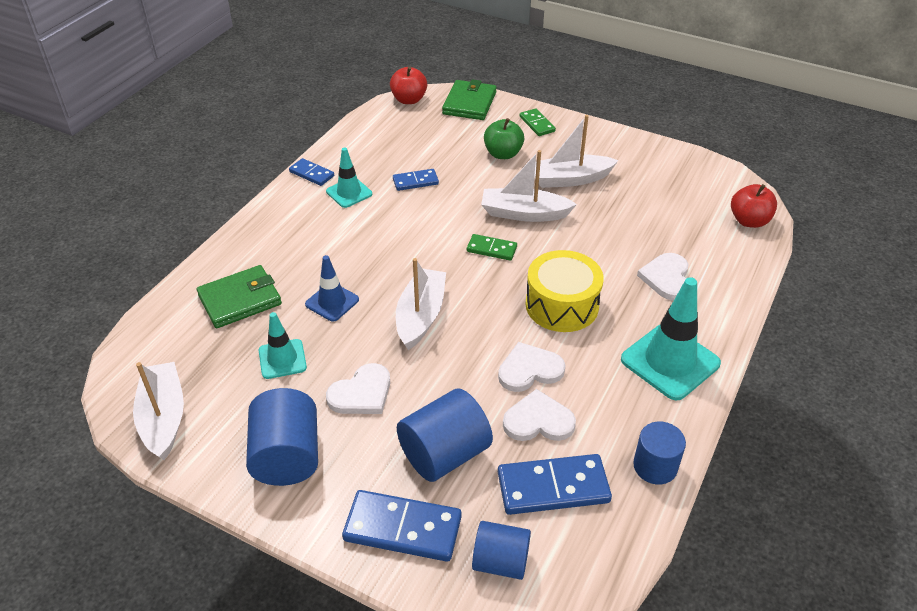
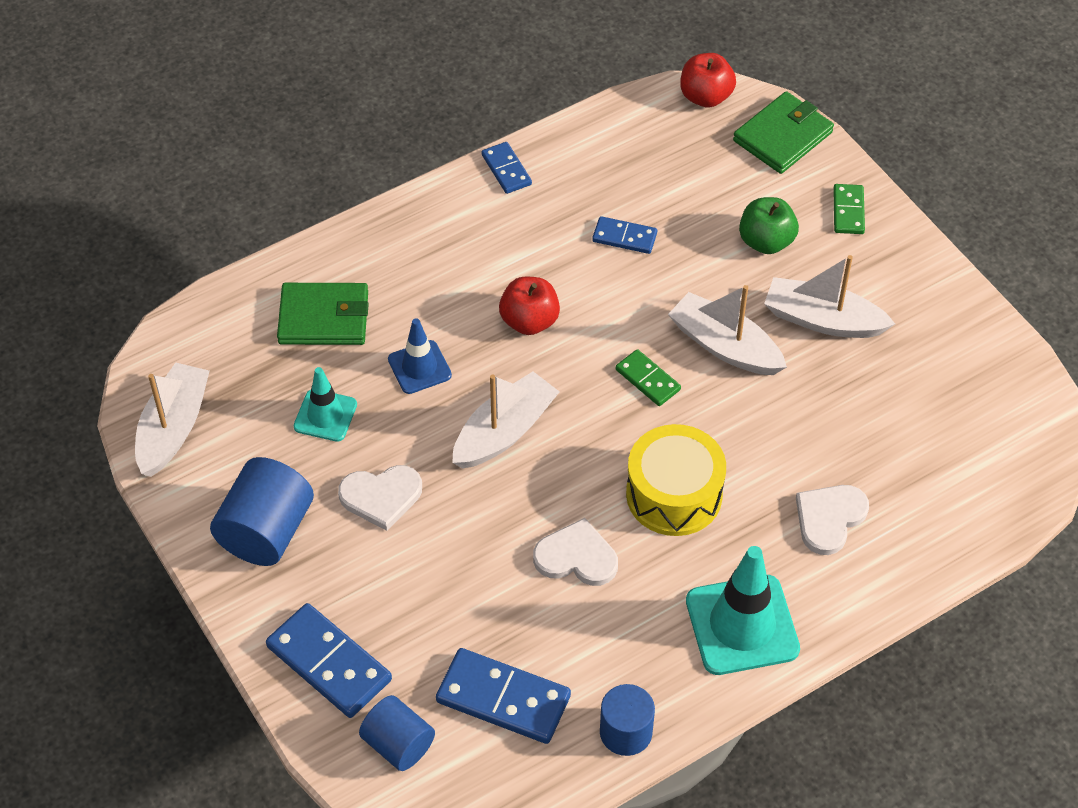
camera: 30 degrees right, 10 degrees up
turquoise traffic cone [326,147,372,208] -> none
blue cylinder [397,388,493,482] -> none
white heart [503,389,576,441] -> none
red apple [731,184,777,228] -> red apple moved to [499,277,560,335]

